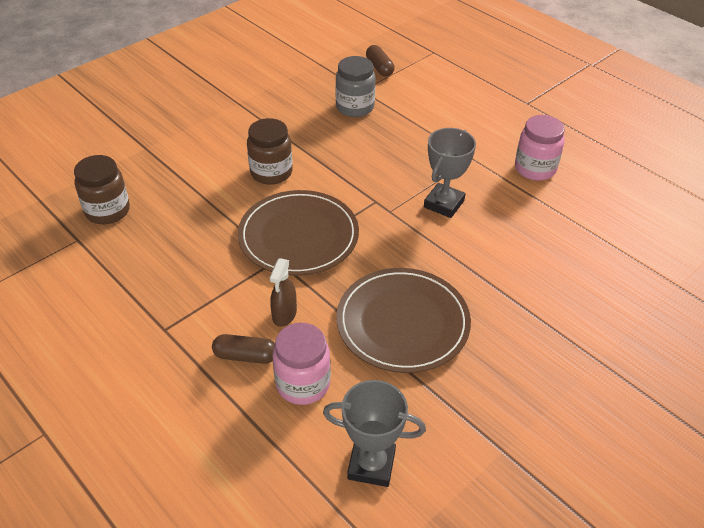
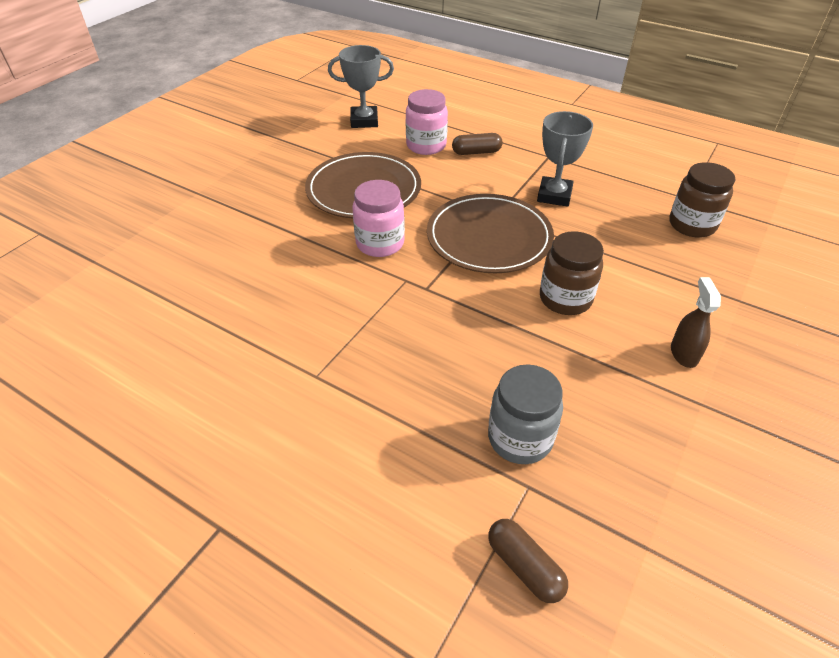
camera: 165 degrees right, 0 degrees up
brown spray bottle [270,259,297,327] -> brown spray bottle moved to [671,277,721,368]
grey trophy [424,128,476,218] -> grey trophy moved to [537,111,593,207]
pink jar [515,115,565,181] -> pink jar moved to [352,180,405,257]

